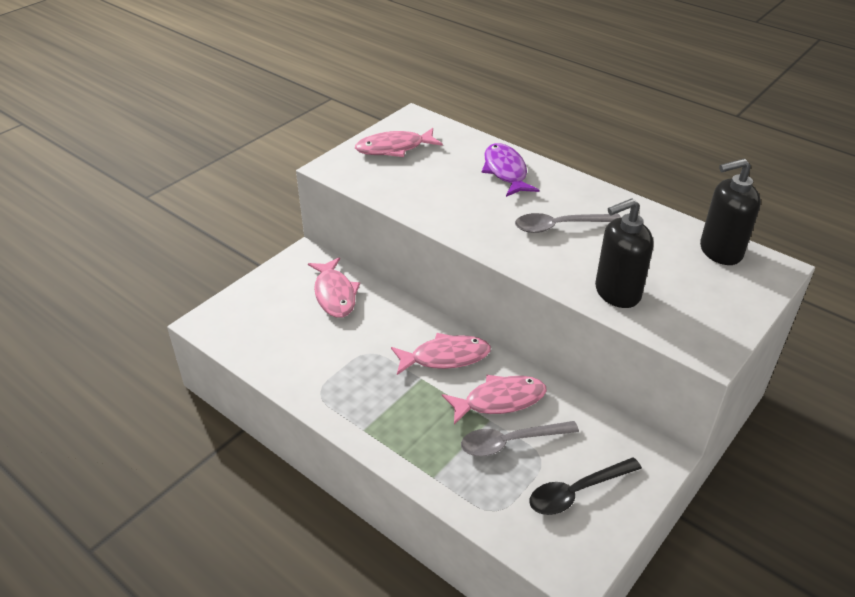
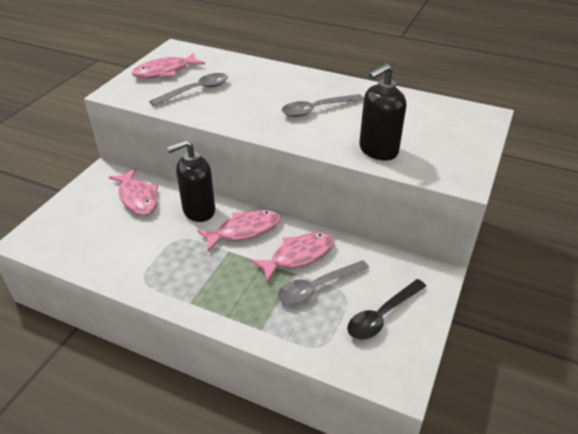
camera: 15 degrees left, 0 degrees up
purple fish [482,143,539,197] -> none
black soap dispenser [700,159,761,265] -> black soap dispenser moved to [167,140,215,222]
none -> grey spoon [149,73,228,106]

